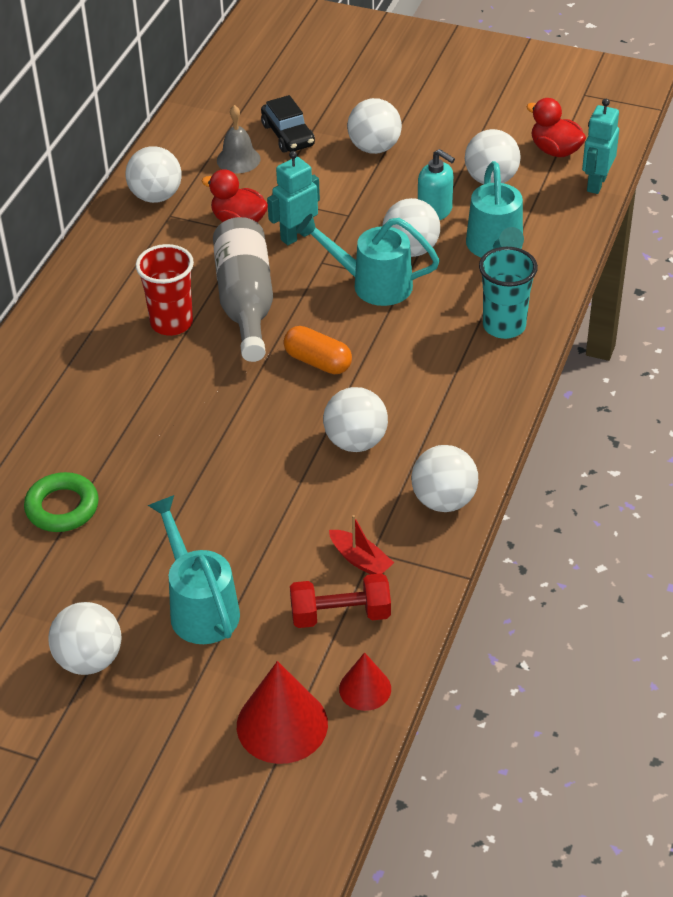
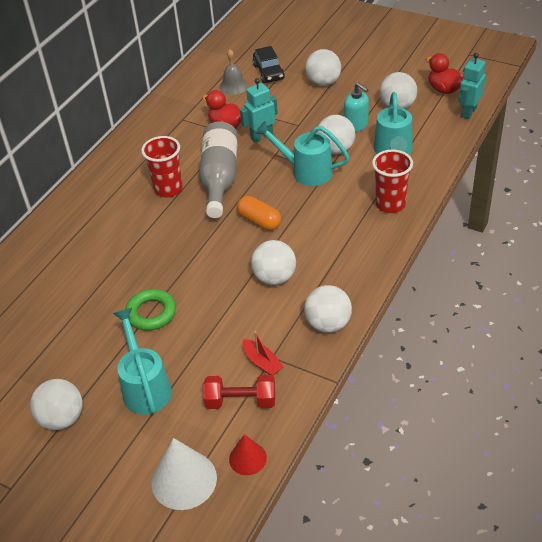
camera: 10 degrees right, 0 degrees up
green ring [24,472,99,532] -> green ring moved to [125,289,176,330]
white ball [125,146,182,203] -> none
red cone [237,661,328,764] -> white cone [151,438,217,510]
turquoise cup [479,247,538,339] -> red cup [372,149,413,213]

